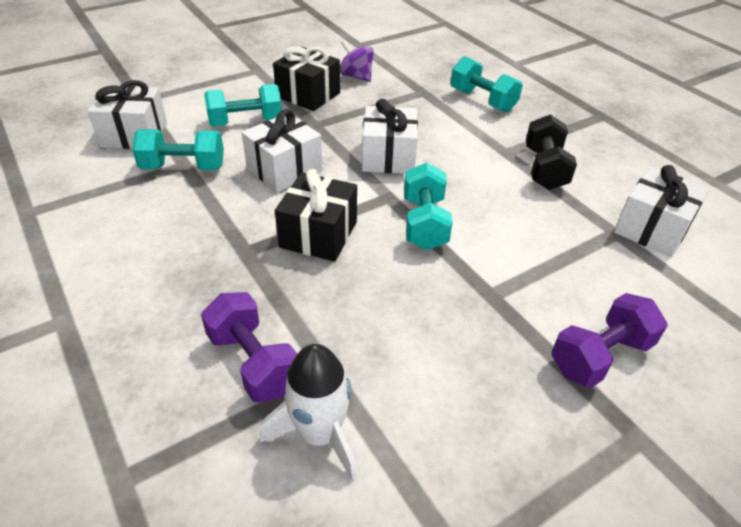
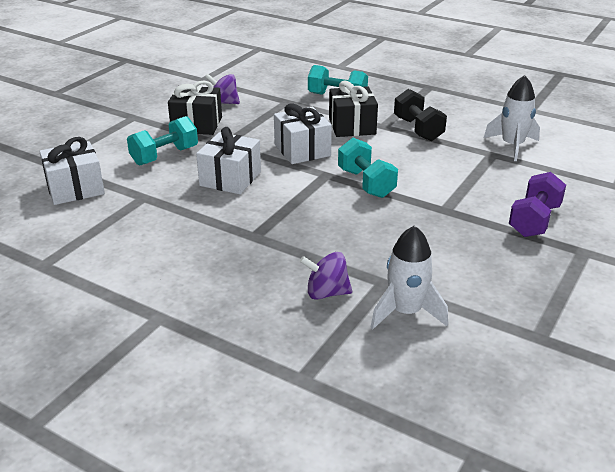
camera: 25 degrees left, 10 degrees down
turquoise dumbbell [132,129,224,170] -> none
purple dumbbell [201,292,297,403] -> purple spinning top [300,252,352,300]
black gift [275,169,357,261] -> black gift moved to [329,81,378,137]
white gift [614,165,709,257] -> white rocket [484,75,540,161]

